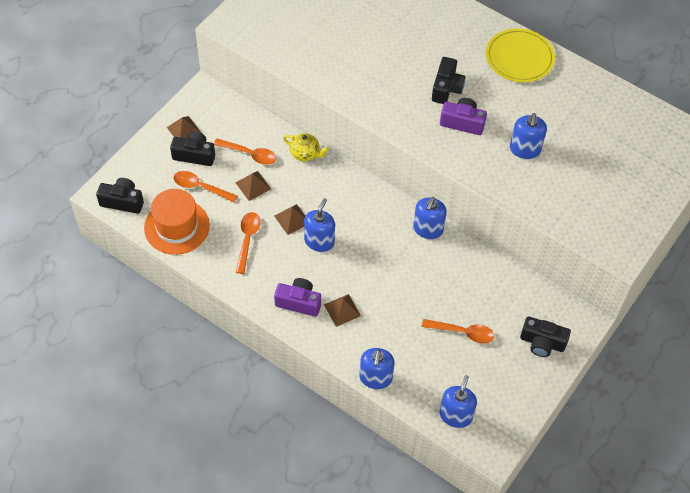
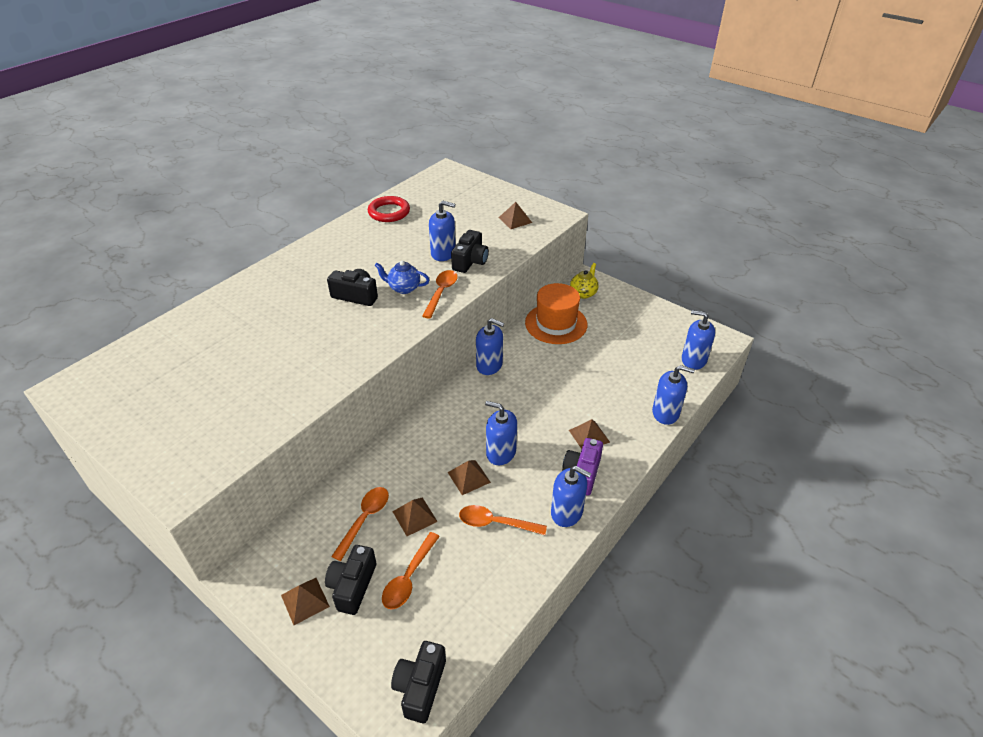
camera: 85 degrees left, 15 degrees down
orange hat [144,189,210,255] -> orange hat moved to [525,283,587,344]
yellow teapot [283,133,329,162] -> yellow teapot moved to [570,263,599,299]
orange spoon [422,319,494,343] -> orange spoon moved to [422,270,458,319]
purple camera [440,98,487,135] -> blue teapot [374,261,429,294]
yellow plate [486,28,555,82] -> none
black camera [520,316,571,357] -> black camera moved to [451,230,489,273]
none -> red ring [368,196,410,222]
none -> brown pyramid [498,202,532,229]
none -> blue soap dispenser [551,466,591,527]

